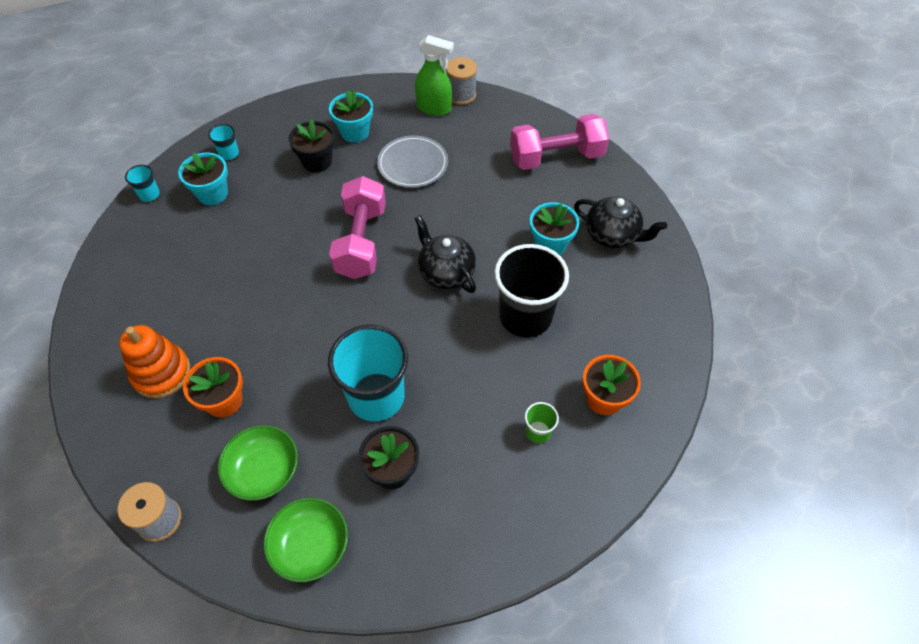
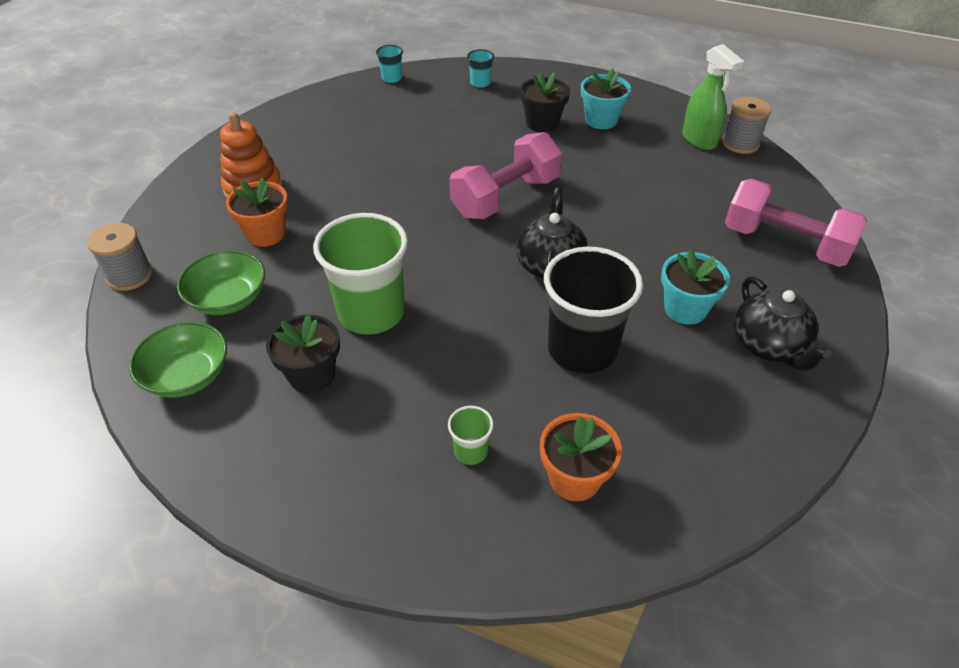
camera: 45 degrees right, 10 degrees down
turquoise flower pot [178,153,228,205] -> none
turquoise cup [328,324,408,422] -> green cup [313,213,408,335]
grey plate [377,136,448,188] -> none

